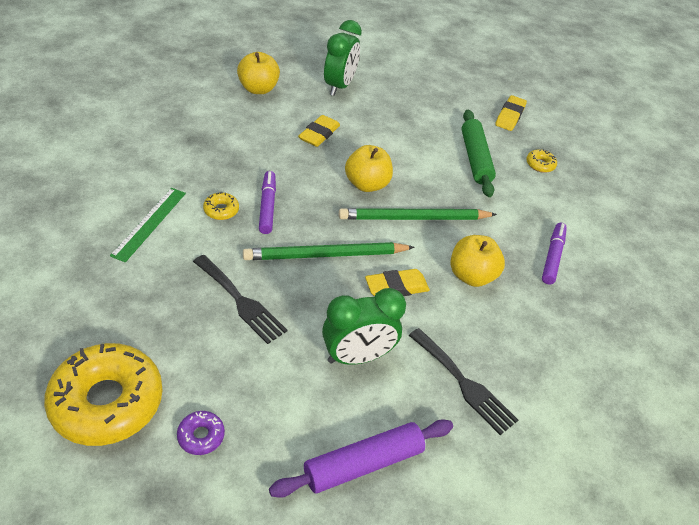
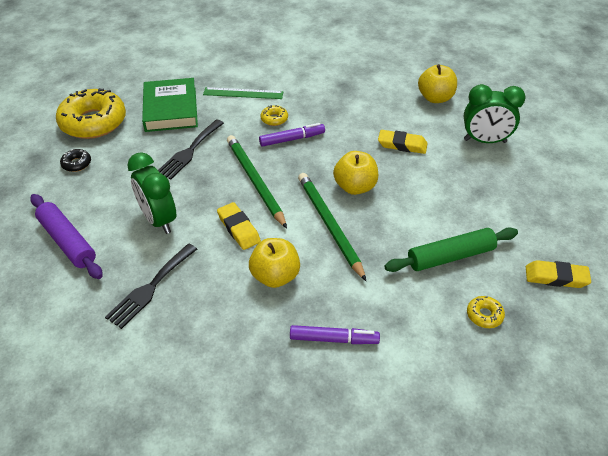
camera: 80 degrees right, 0 degrees up
purple donut [177,411,225,455] -> black donut [60,149,91,172]
none -> green book [142,78,198,132]

